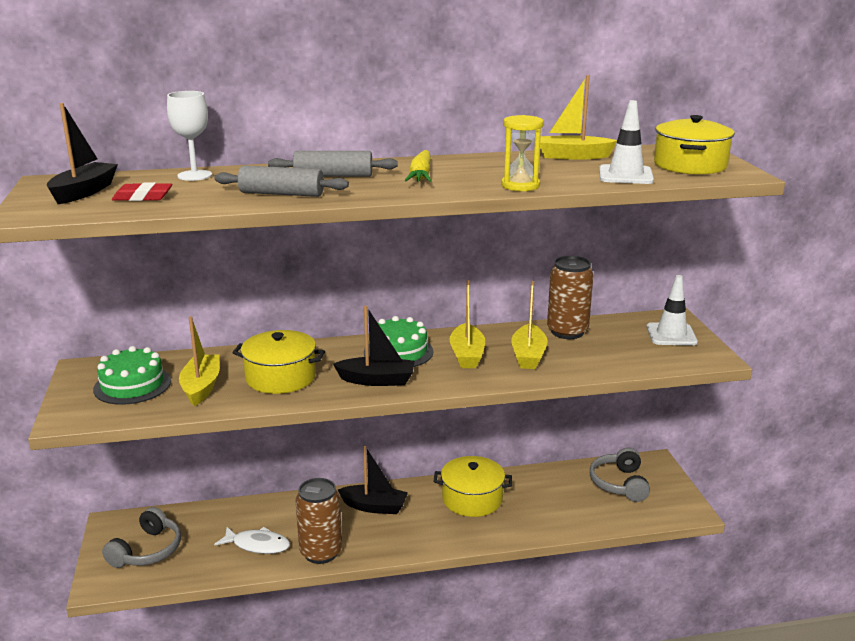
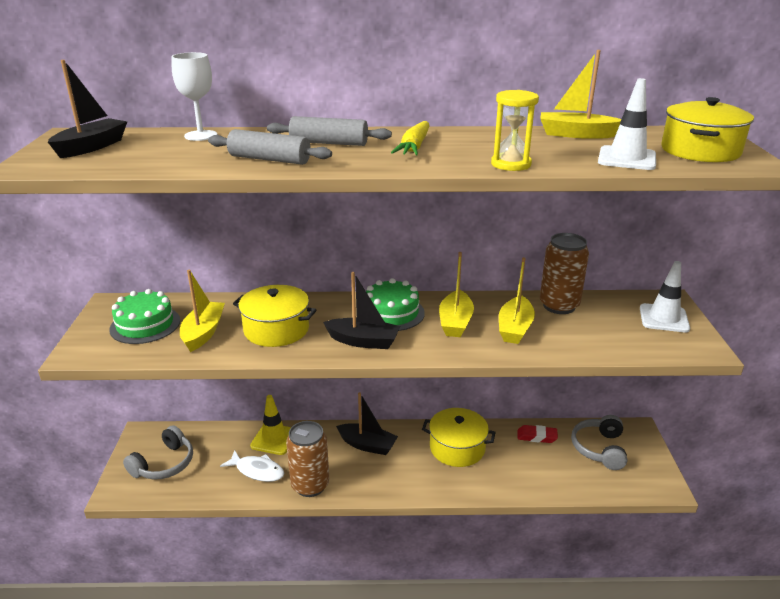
camera: 10 degrees right, 5 degrees up
red eraser [112,182,172,201] -> red eraser moved to [518,425,558,443]
none -> yellow traffic cone [250,395,291,455]

